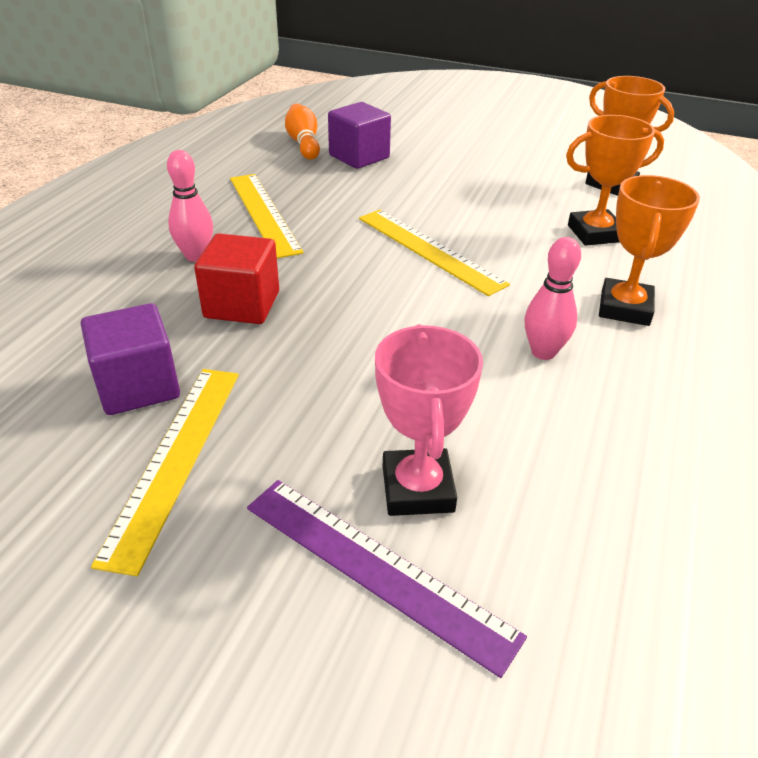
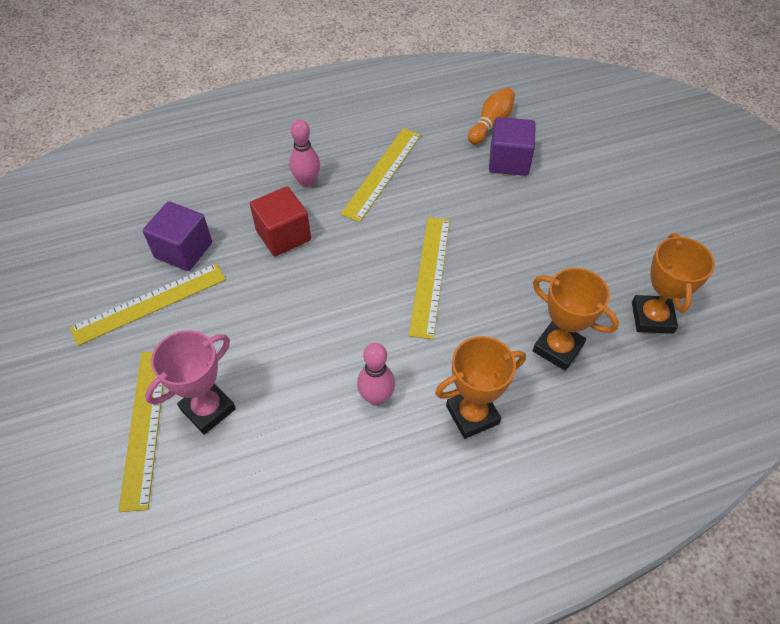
camera: 50 degrees right, 15 degrees up
purple ruler [247,480,527,678] -> yellow ruler [119,352,163,512]

